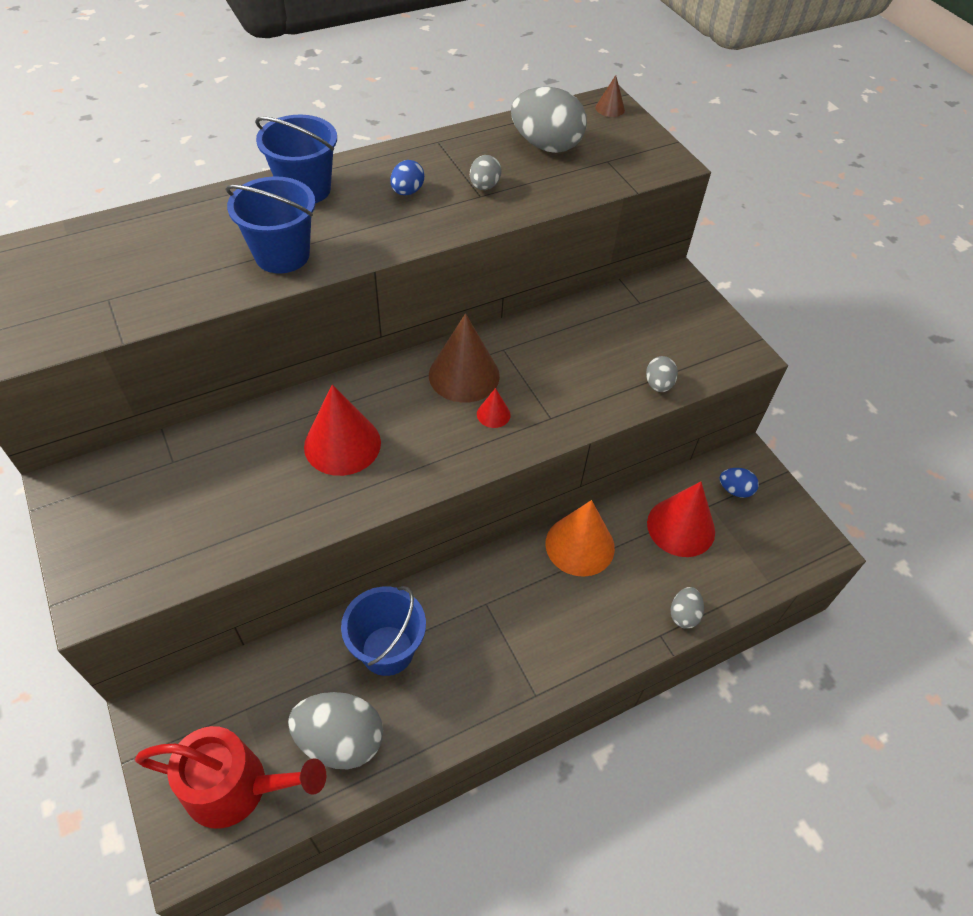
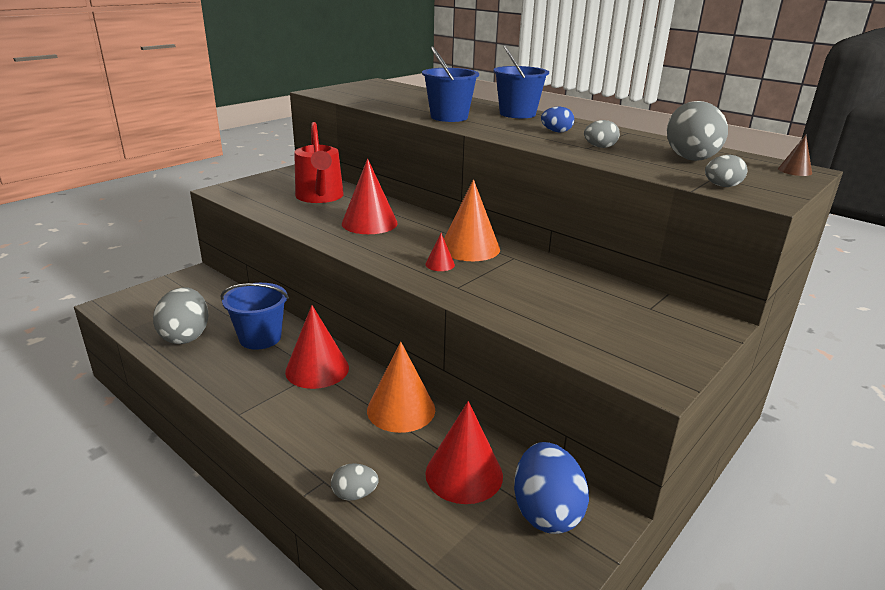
camera: 70 degrees right, 25 degrees down
red watering can [135,726,326,829] -> red watering can moved to [294,122,344,203]
brown cone [429,313,500,403] -> orange cone [444,179,500,261]
grey egg [646,356,678,392] -> grey egg moved to [705,155,747,187]
blue egg [719,468,759,498] -> blue egg [514,442,589,534], size x1.96
none -> red cone [285,305,349,389]

